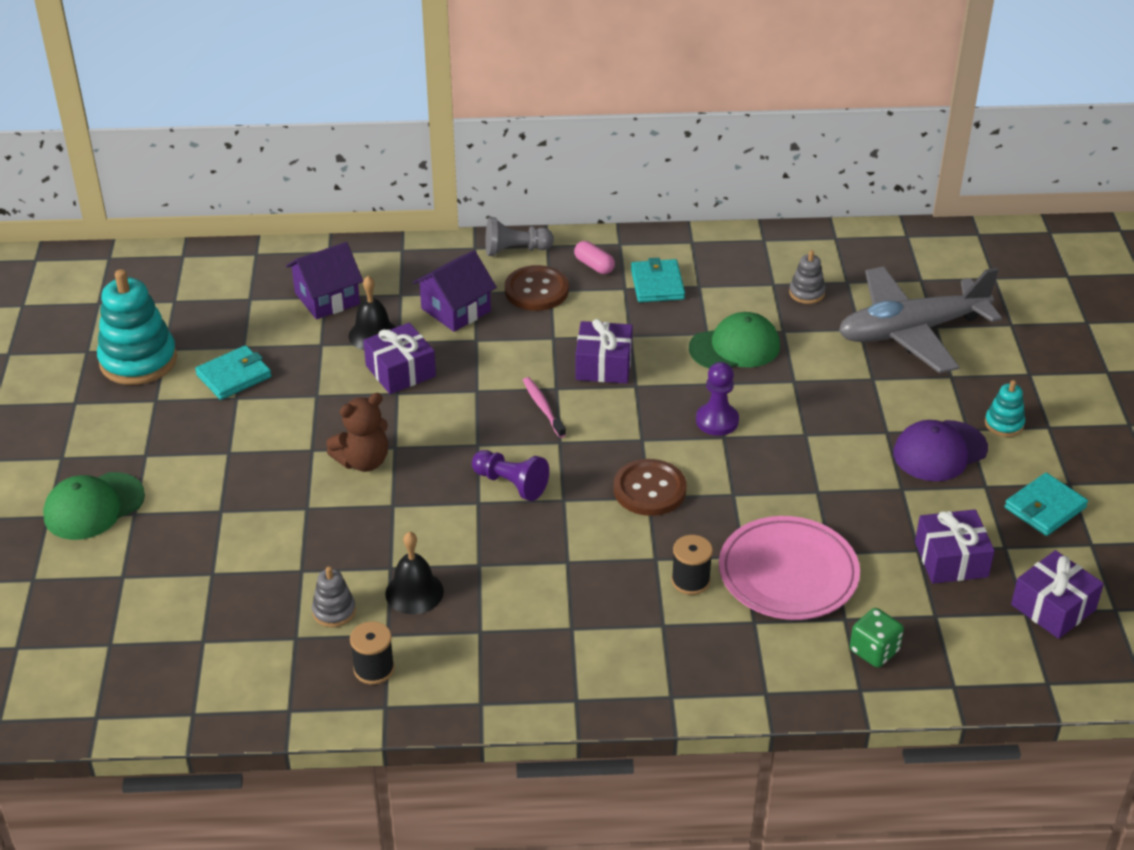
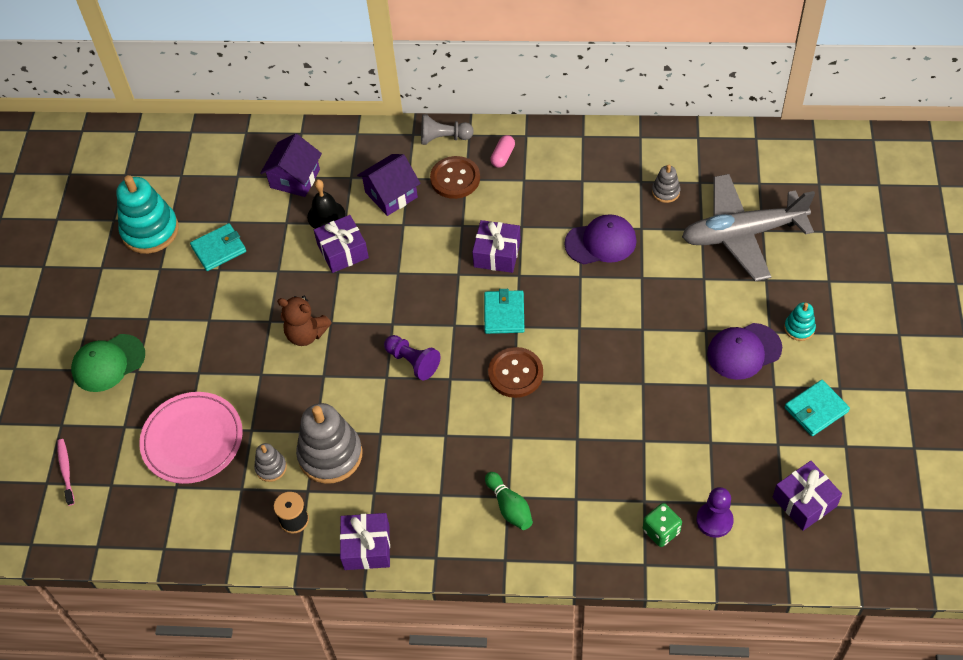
camera: 10 degrees right, 15 degrees up
purple house [286,242,363,320] -> purple house turned 45 degrees counterclockwise [260,134,322,197]
brown teddy bear [326,393,388,472] -> brown teddy bear turned 45 degrees clockwise [277,296,332,346]
black bell [385,531,444,614] -> grey stacking toy [296,403,362,484]
pink toothbrush [523,377,566,438] -> pink toothbrush moved to [57,439,74,506]
pink capsule [574,241,615,274] -> pink capsule turned 60 degrees clockwise [490,135,515,168]
turquoise wallet [631,258,685,302] -> turquoise wallet moved to [484,289,525,334]
black spool [671,535,713,595] -> none
green cap [689,312,780,369] -> purple cap [564,214,637,264]
purple pawn [696,362,739,436] -> purple pawn moved to [696,487,734,538]
pink plate [719,516,860,620] -> pink plate moved to [139,392,243,484]
purple gift [915,509,995,584] -> purple gift moved to [340,513,390,570]
none -> green bowling pin [485,472,533,530]

